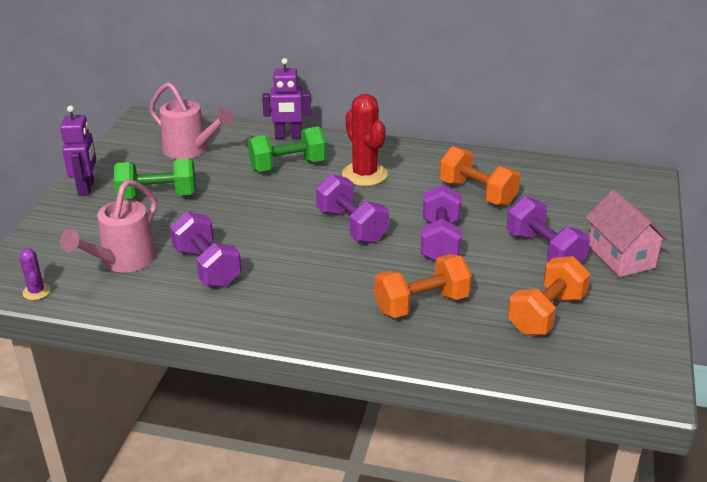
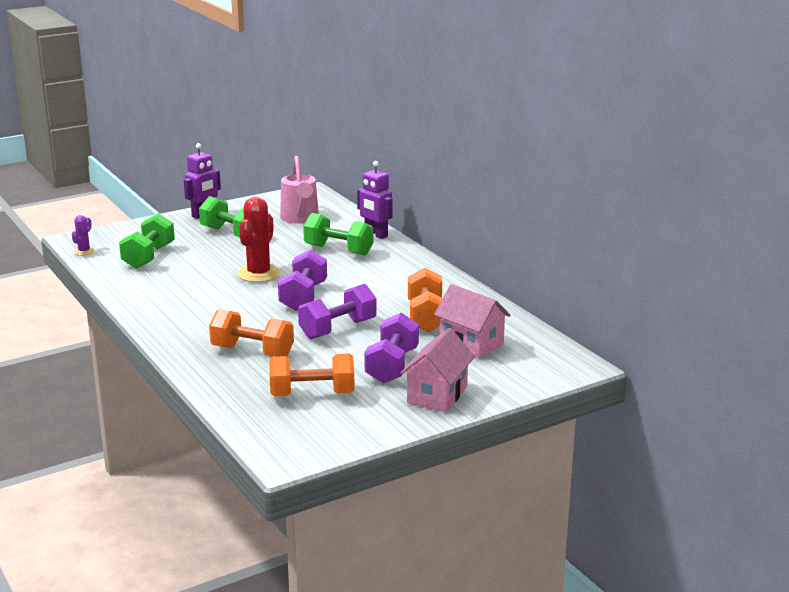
camera: 45 degrees right, 10 degrees down
pink watering can [60,180,157,272] -> green dumbbell [119,213,175,269]
purple dumbbell [170,212,242,287] -> none
red cactus [342,94,388,186] -> red cactus moved to [238,197,280,282]
none -> pink house [434,284,511,358]

